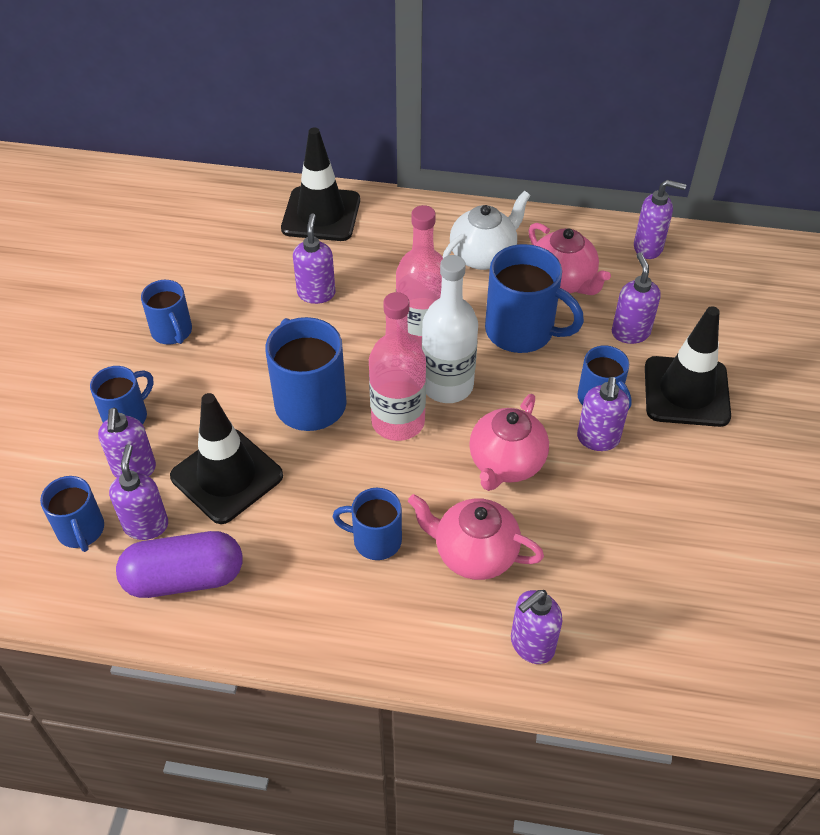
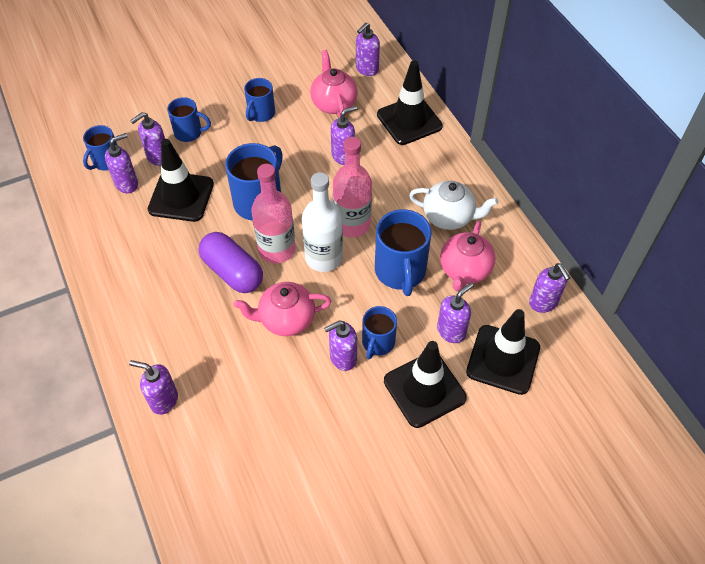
camera: 55 degrees right, 5 degrees up
purple capsule [116,531,243,598] -> purple capsule moved to [199,232,263,293]
blue mug [333,488,402,560] -> none
pink teapot [408,494,544,580] -> pink teapot moved to [310,50,358,117]
none -> purple soap dispenser [356,22,380,76]
none -> black traffic cone [466,309,540,395]

